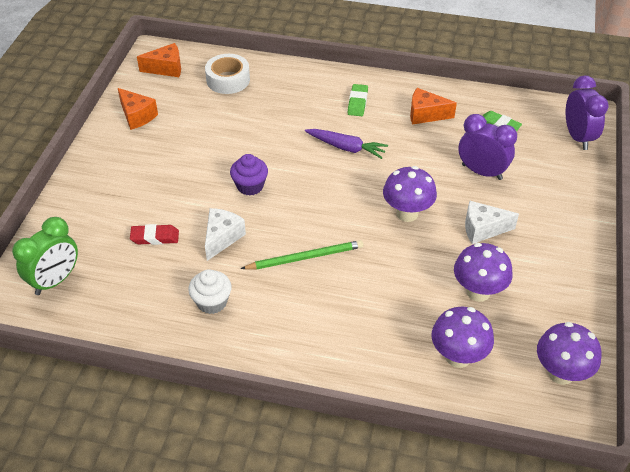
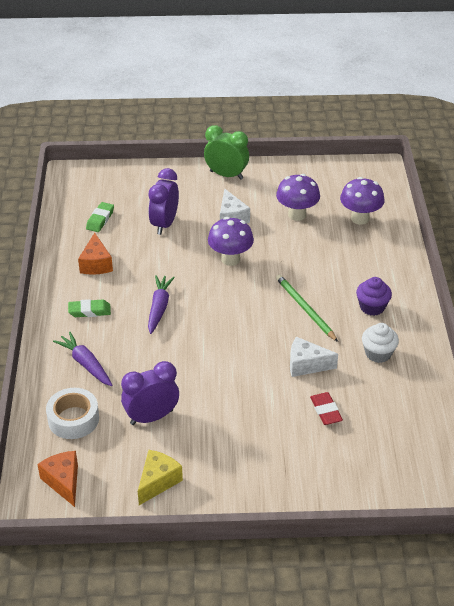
camera: 105 degrees left, 5 degrees down
green clock [12,217,78,295] -> green clock moved to [204,125,249,180]
orange cheese [118,88,158,130] -> yellow cheese [138,450,183,505]
purple cupcake [230,154,268,196] -> purple cupcake moved to [356,277,392,316]
purple mushroom [537,322,601,385] -> none
purple clock [566,75,609,150] -> purple clock moved to [121,361,179,425]
none -> purple carrot [53,332,113,386]

